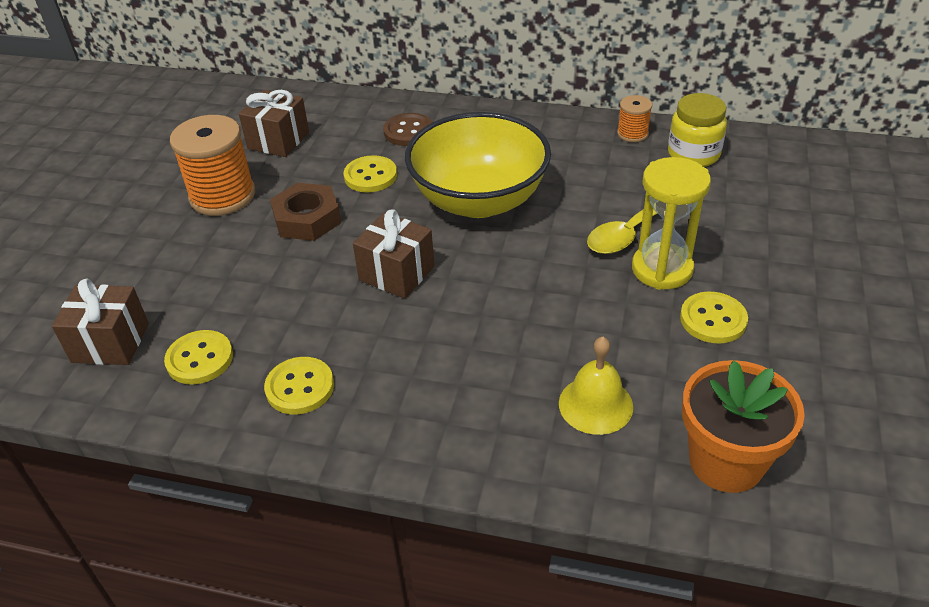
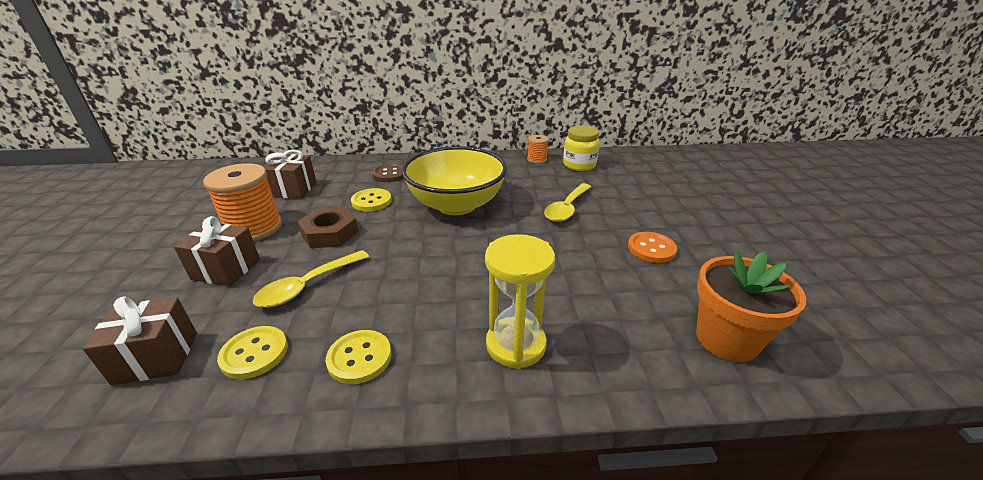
camera: 20 degrees left, 10 degrees down
brown gift [353,209,435,298] -> brown gift moved to [174,216,260,286]
yellow bell [559,337,633,435] -> none
yellow hourglass [632,157,711,290] -> yellow hourglass moved to [485,234,555,369]
yellow button [680,292,748,343] -> orange button [628,232,677,263]
none -> yellow spoon [253,250,369,308]

